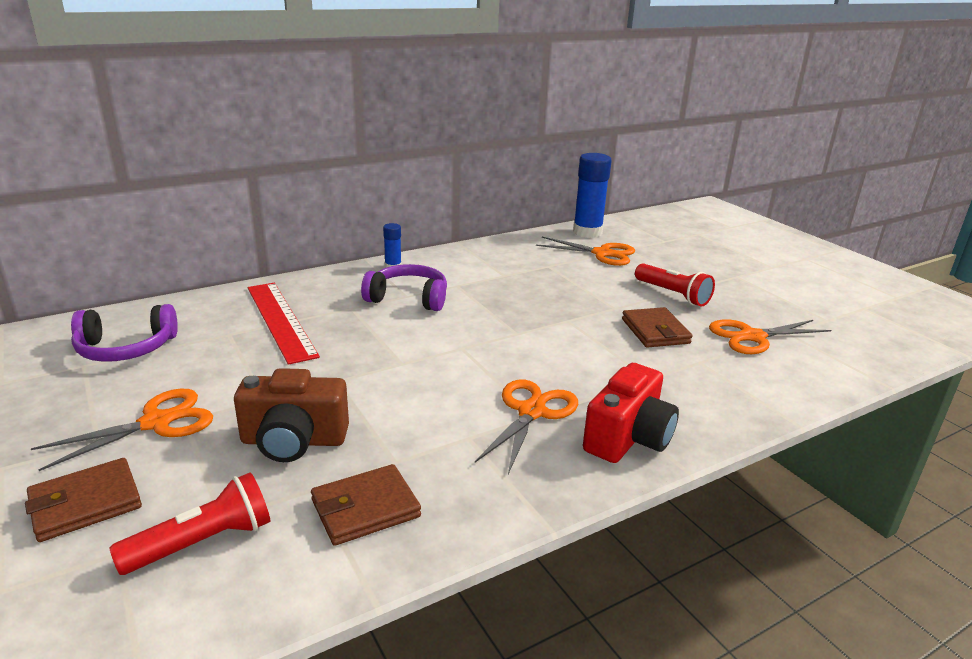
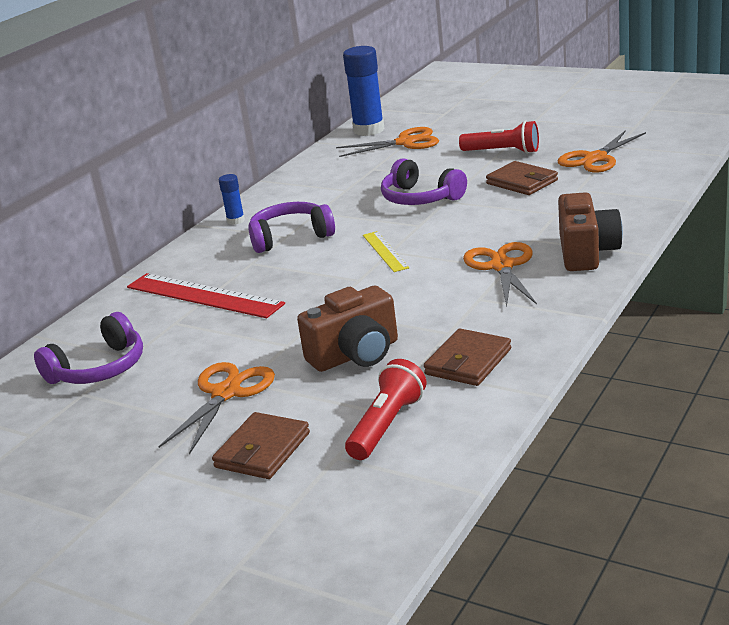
camera: 25 degrees left, 0 degrees up
red camera [583,363,679,463] -> brown camera [558,192,623,271]
none -> yellow ruler [363,231,409,272]
none -> purple headphones [381,158,467,205]

